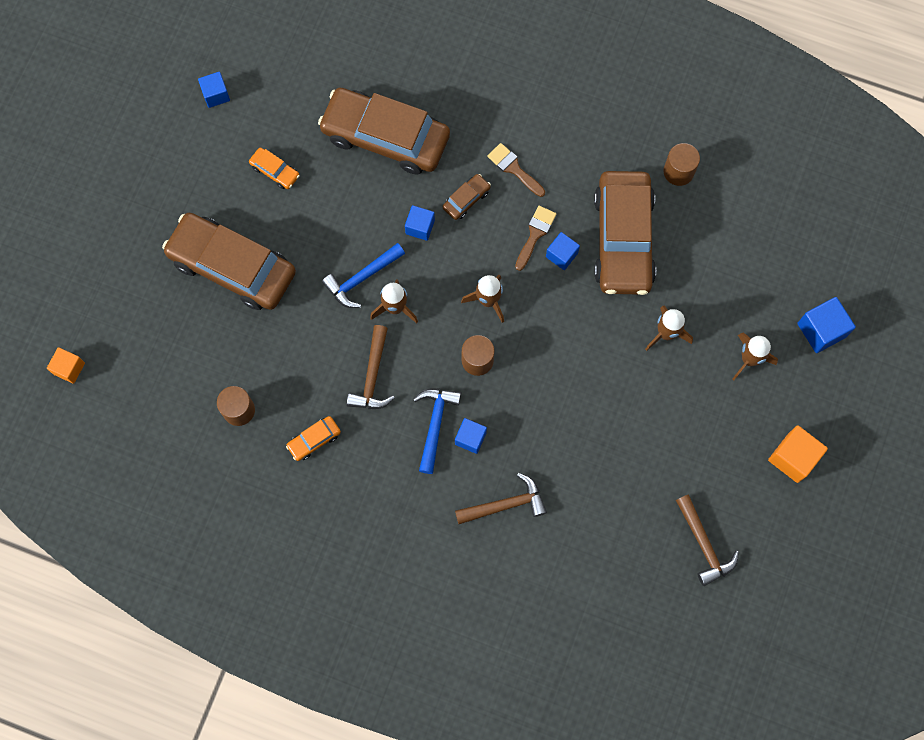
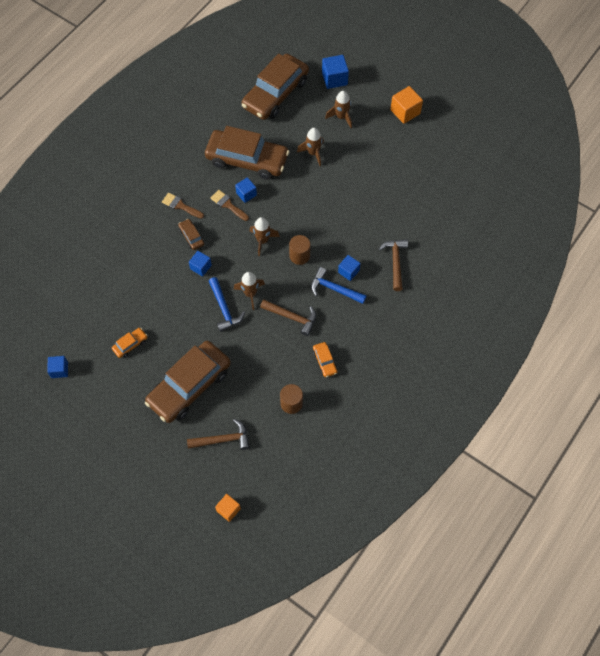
camera: 75 degrees left, 10 degrees down
brown car [318,88,450,175] -> brown car moved to [241,54,309,120]
brown brush [487,143,545,197] -> brown brush turned 60 degrees clockwise [162,193,204,219]
brown cylinder [664,143,700,186] -> none
brown hammer [676,494,739,586] -> brown hammer moved to [187,419,250,450]

